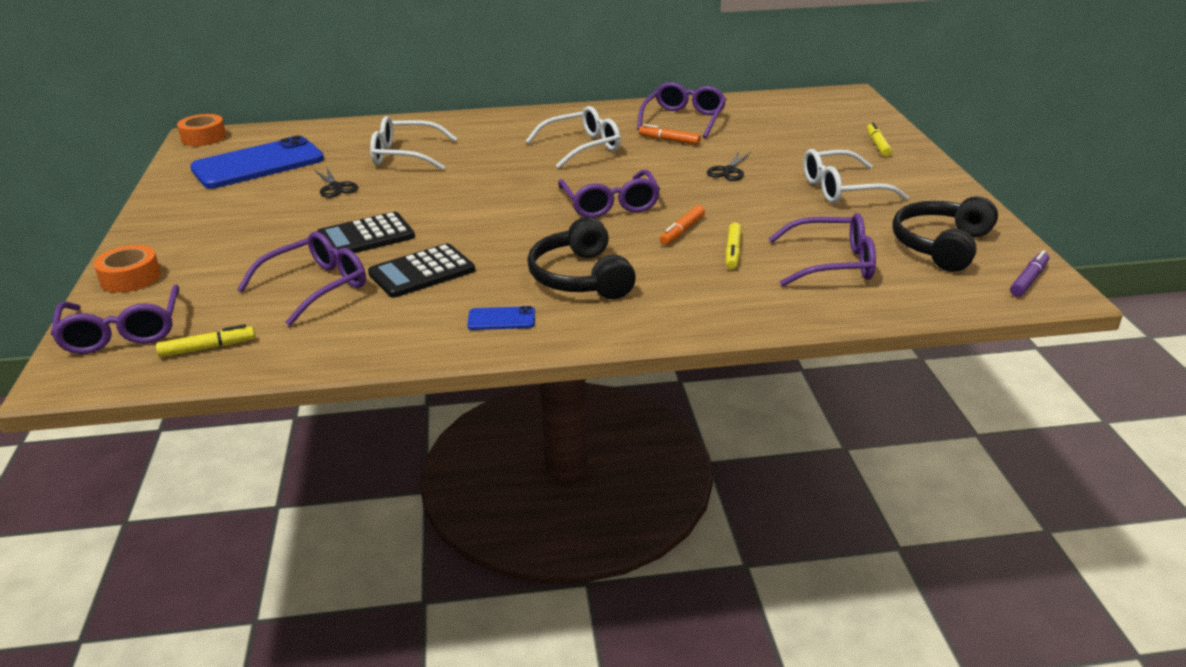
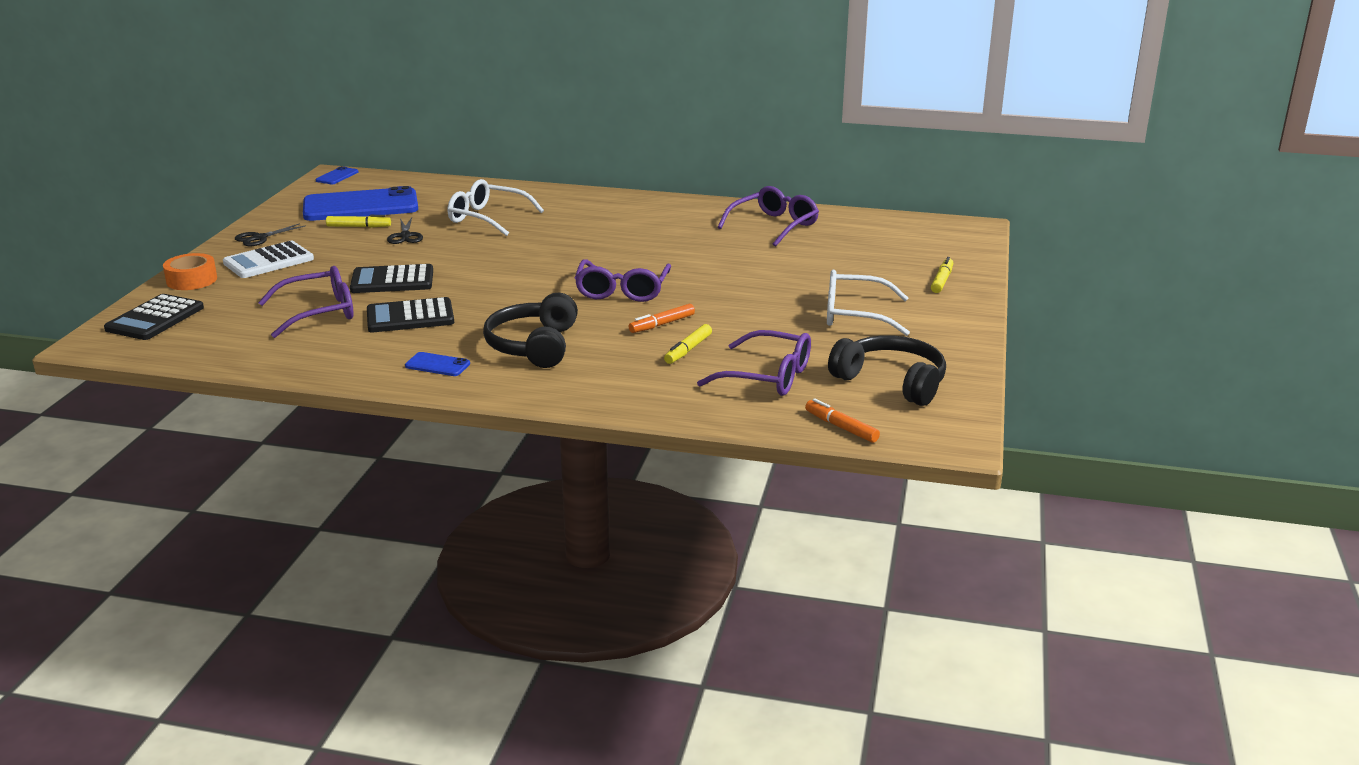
camera: 20 degrees right, 5 degrees down
purple glasses [51,284,179,354] -> black calculator [104,294,204,340]
yellow marker [156,324,255,357] -> yellow marker moved to [326,215,391,228]
orange tape [177,114,226,146] -> blue phone [316,166,358,184]
white glasses [525,106,621,168] -> none
orange marker [639,124,701,145] -> orange marker moved to [805,399,880,443]
black scissors [707,151,751,181] -> black scissors moved to [235,223,306,246]
black headphones [892,196,998,272] -> black headphones turned 75 degrees clockwise [828,335,946,406]
purple marker [1010,250,1049,297] -> none
none -> white calculator [223,241,314,278]

